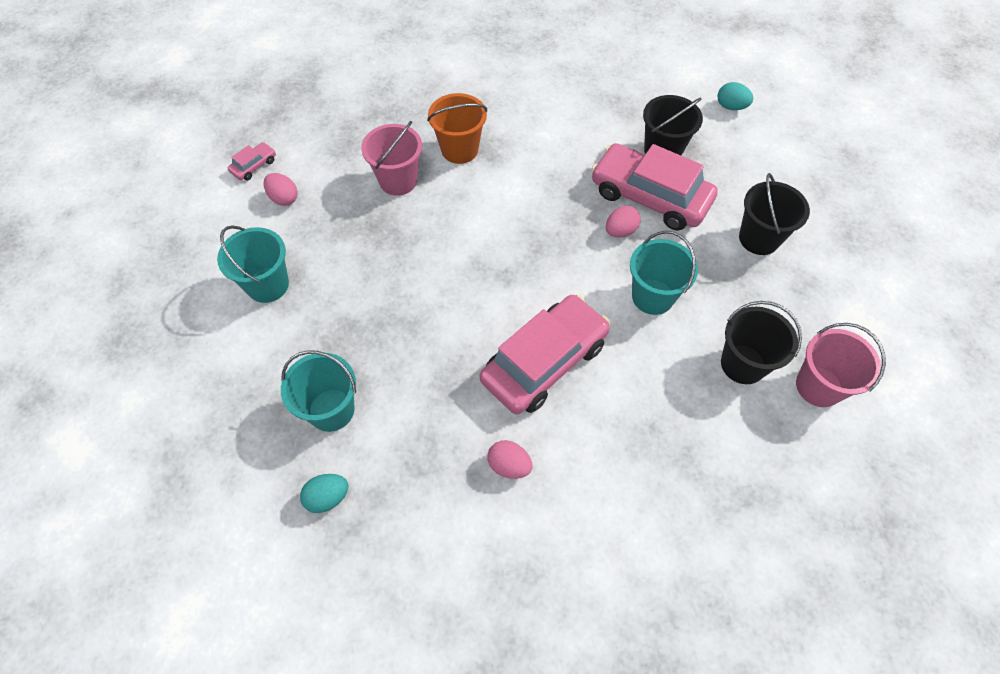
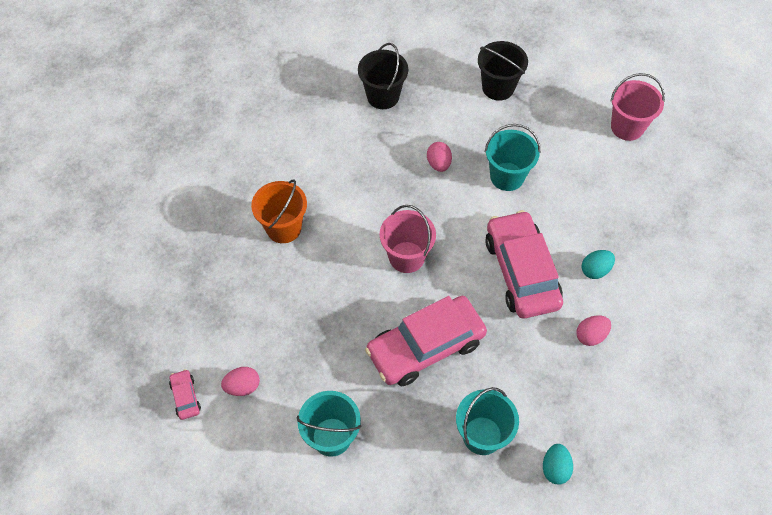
camera: 60 degrees left, 0 degrees up
pink bucket [361,121,422,196] -> pink bucket moved to [380,205,436,273]
pink car [591,143,718,230] -> pink car moved to [365,296,487,386]
turquoise egg [717,82,753,110] -> turquoise egg moved to [581,250,615,279]
black bucket [721,301,802,384] -> none

